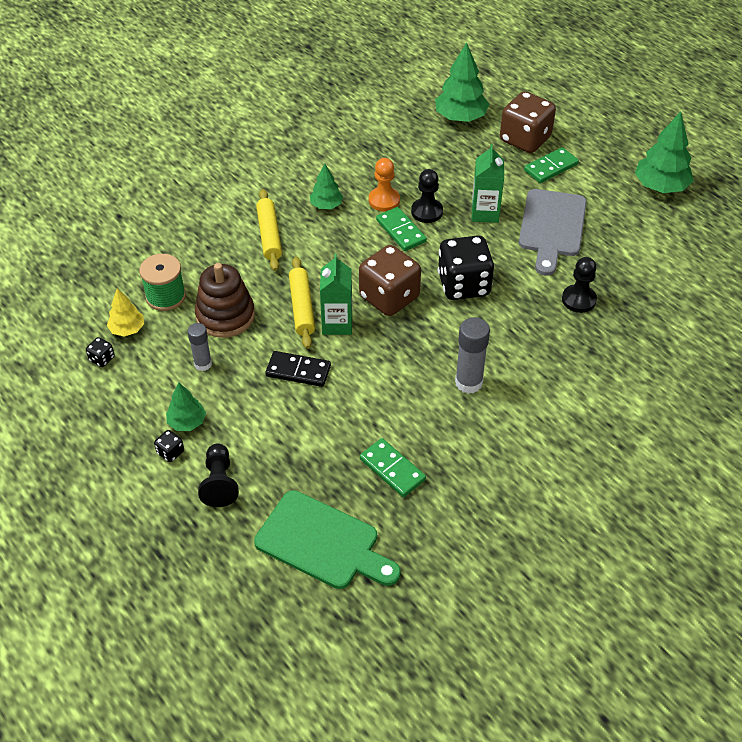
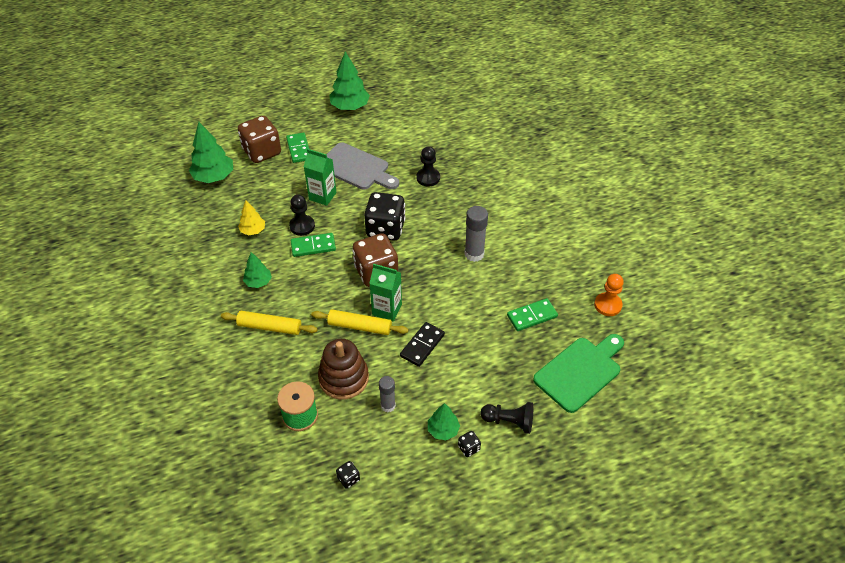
camera: 70 degrees left, 0 degrees up
yellow tree [107,288,144,337] -> yellow tree moved to [238,200,265,235]
orange pawn [369,158,400,211] -> orange pawn moved to [594,274,624,316]

